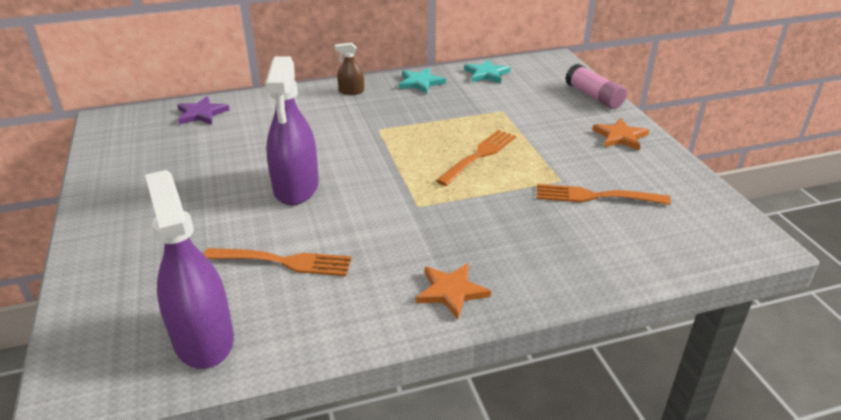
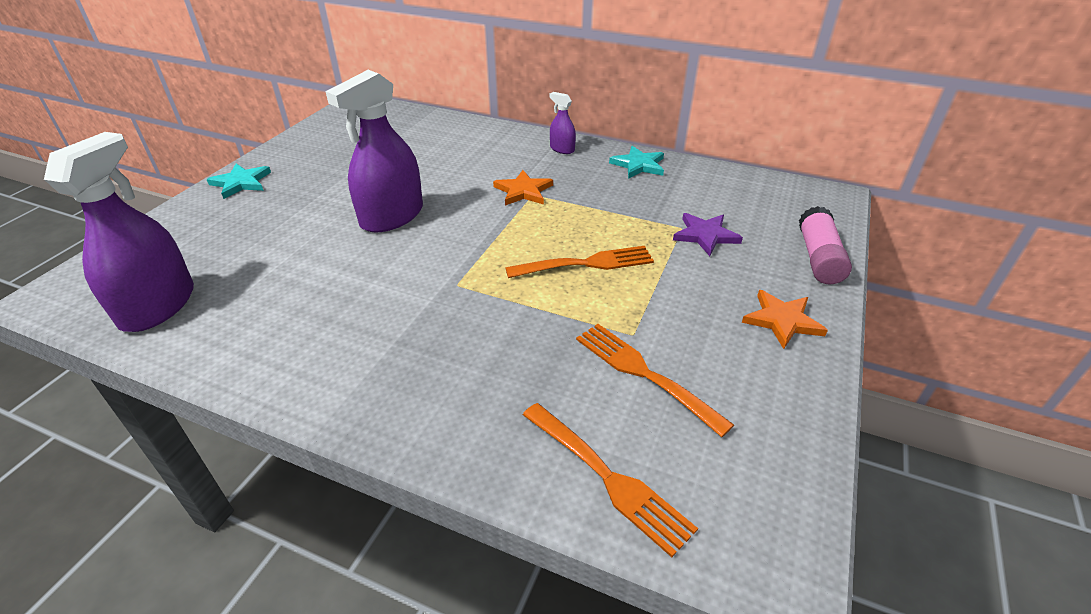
camera: 40 degrees right, 5 degrees up
purple star [177,96,229,125] -> purple star moved to [673,213,743,256]
orange fork [204,248,352,276] -> orange fork moved to [523,403,698,557]
brown spray bottle [335,43,364,95] -> purple spray bottle [550,92,576,154]
orange star [416,263,491,319] -> orange star moved to [493,170,553,205]
turquoise star [464,59,511,84] -> turquoise star moved to [206,163,271,199]

